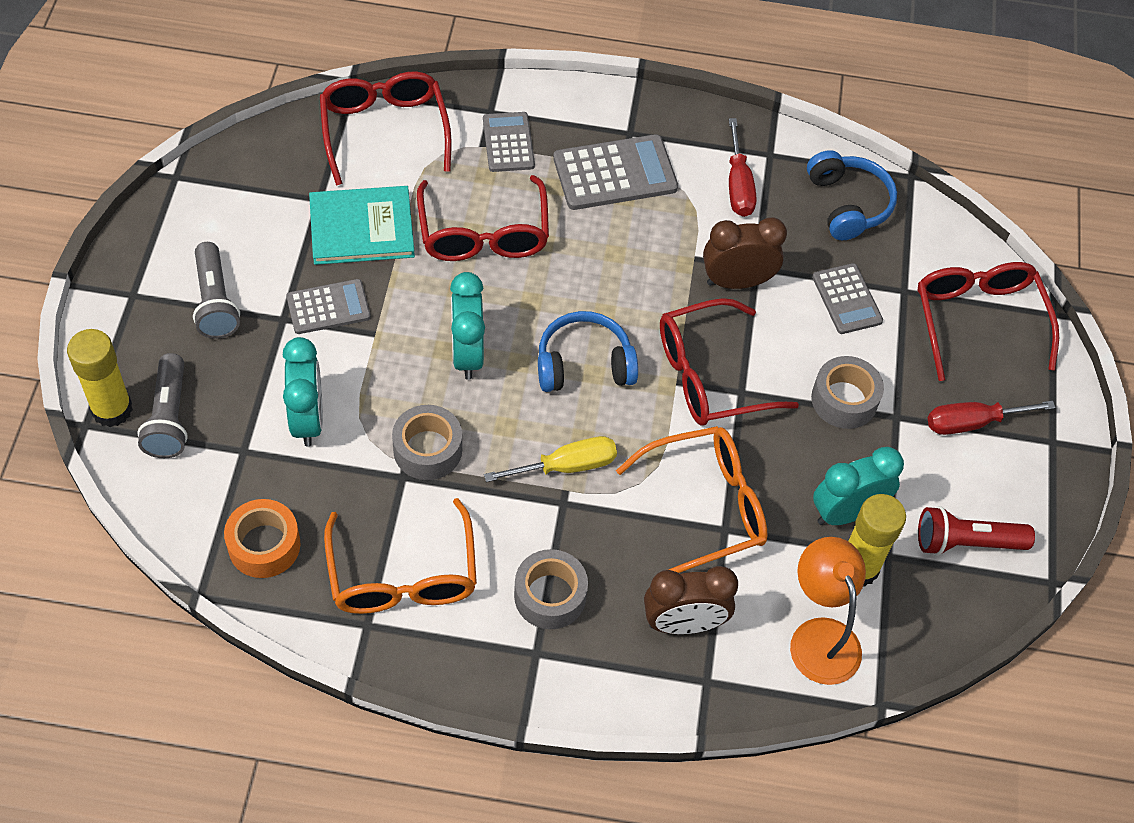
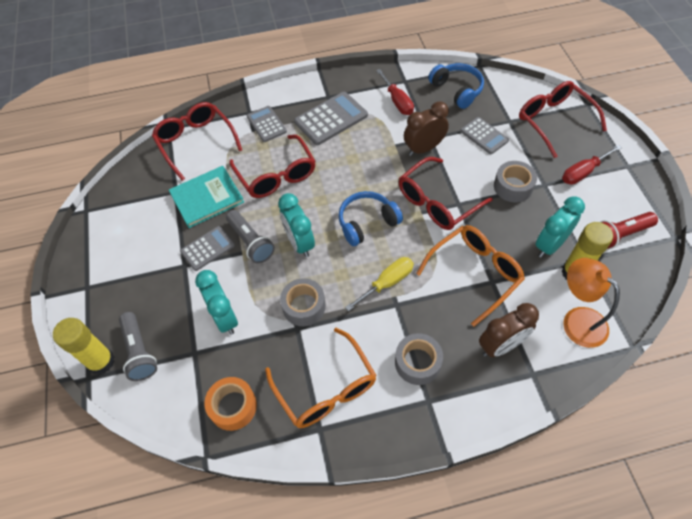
camera: 15 degrees left, 0 degrees up
grey flashlight [193,242,240,339] -> grey flashlight moved to [226,210,275,263]

